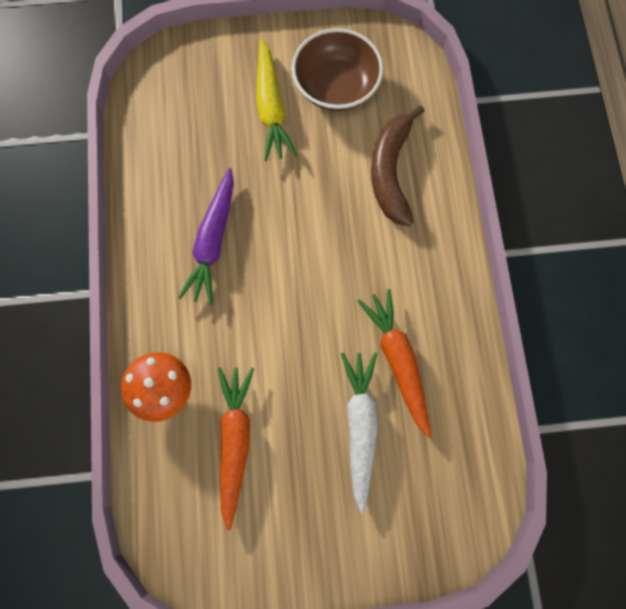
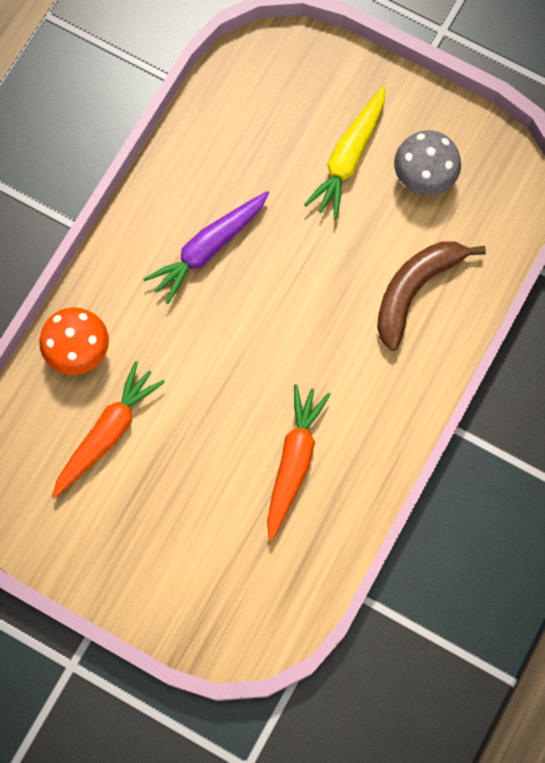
camera: 35 degrees right, 0 degrees up
brown bowl [292,28,383,111] -> grey mushroom [394,130,461,195]
white carrot [341,352,378,514] -> none

